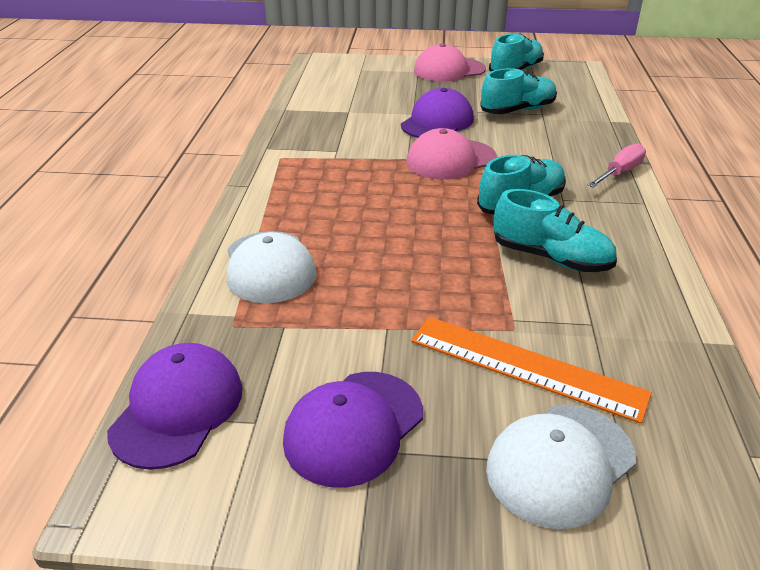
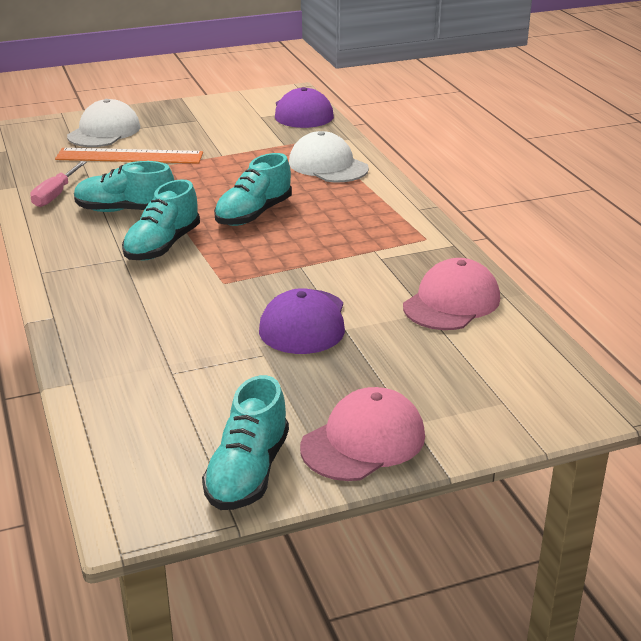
camera: 155 degrees right, 5 degrees down
purple cap [283,372,423,488] -> none
pink cap [406,128,497,180] -> pink cap moved to [403,258,500,330]
turquoise shoe [480,68,557,114] -> turquoise shoe moved to [214,153,292,226]
pink screwdriver [588,143,646,188] -> pink screwdriver moved to [30,161,86,207]

